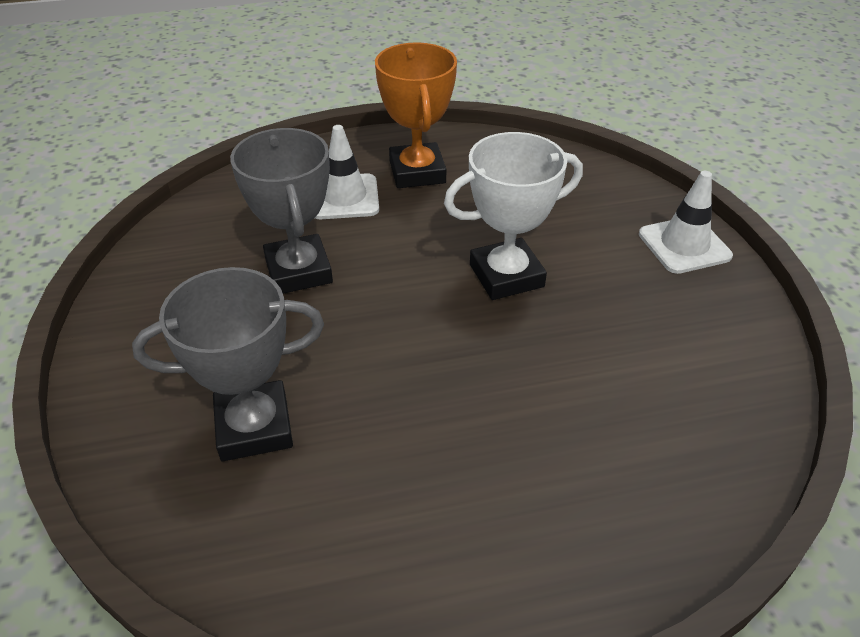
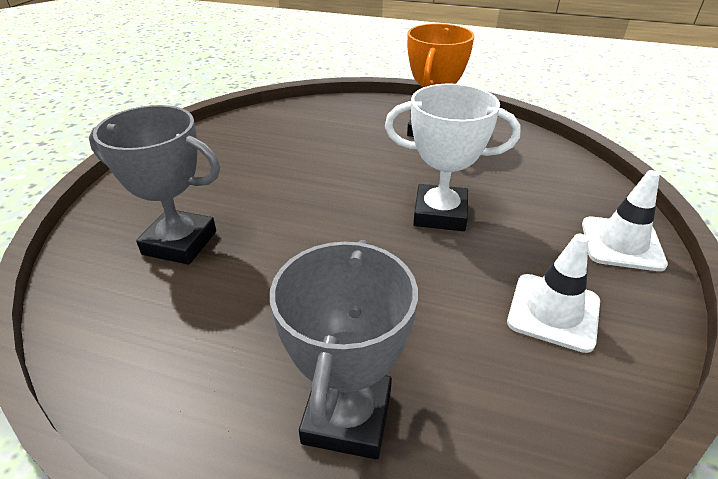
camera: 30 degrees right, 5 degrees down
grey trophy [230,128,333,294] -> grey trophy moved to [270,240,418,459]
white traffic cone [315,125,379,219] -> white traffic cone moved to [507,234,600,353]

